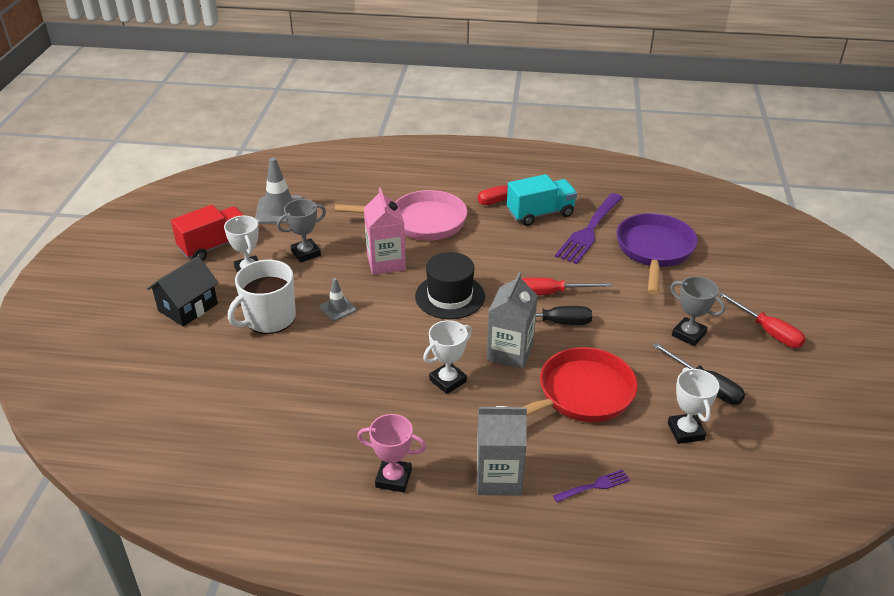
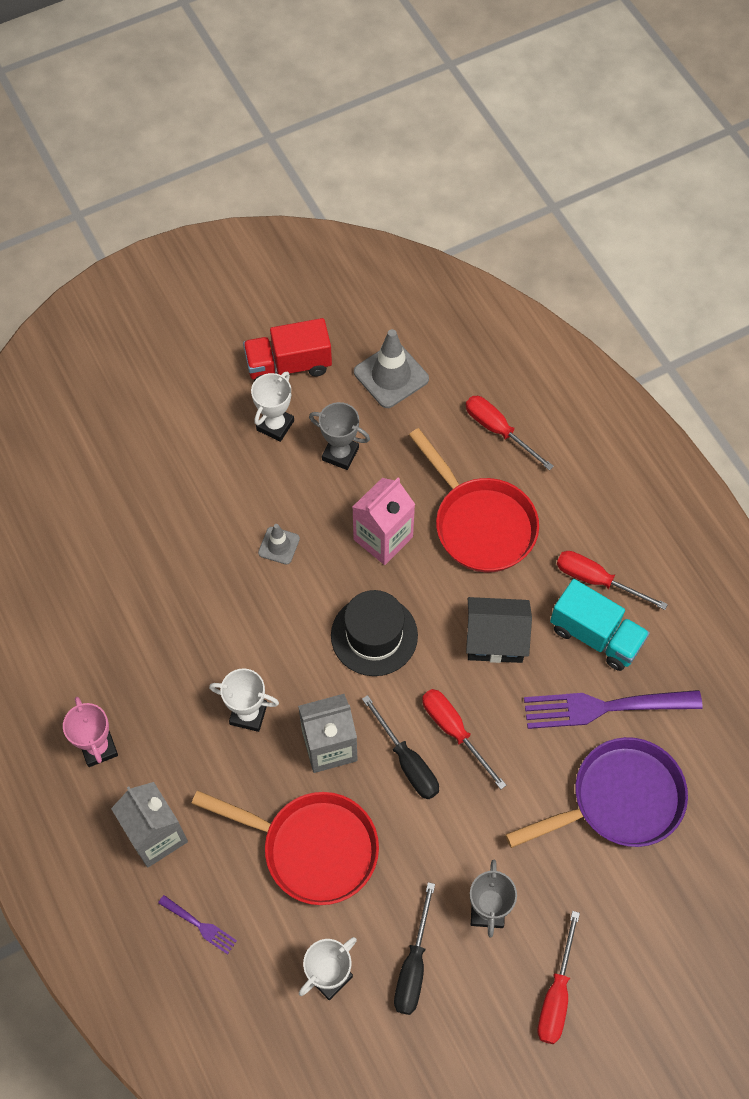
camera: 55 degrees right, 25 degrees up
black house [147,256,219,327] -> black house moved to [466,597,532,663]
red truck [171,205,245,261] -> red truck turned 150 degrees clockwise [243,318,332,381]
white mug [228,260,296,334] -> none
pink pan [335,190,468,240] -> red pan [409,428,539,572]
none -> red screwdriver [466,396,554,471]

